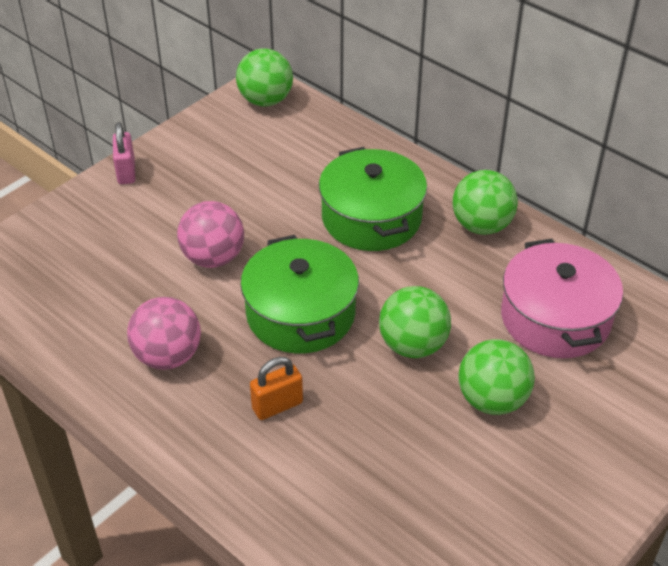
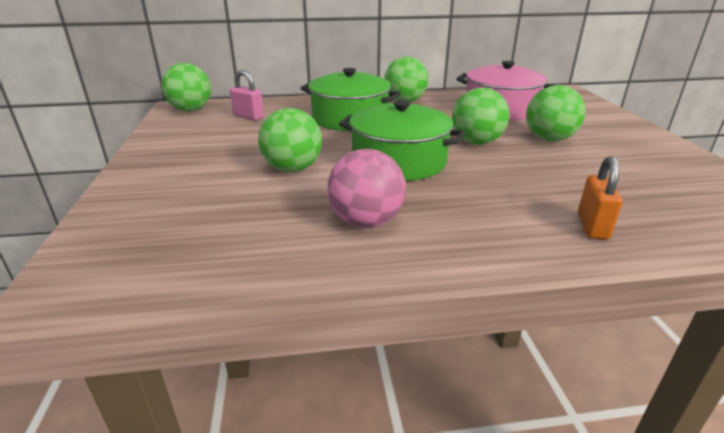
camera: 50 degrees left, 15 degrees down
pink padlock [113,122,135,184] -> pink padlock moved to [230,70,264,120]
pink ball [177,201,244,268] -> green ball [258,108,322,172]
orange padlock [250,357,303,420] -> orange padlock moved to [578,156,623,240]

